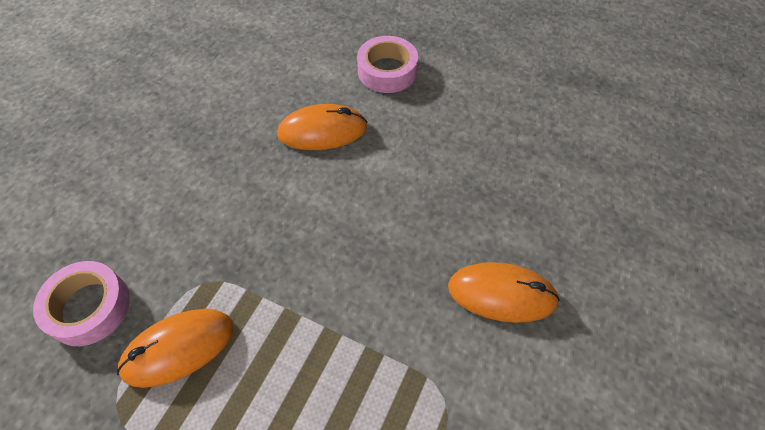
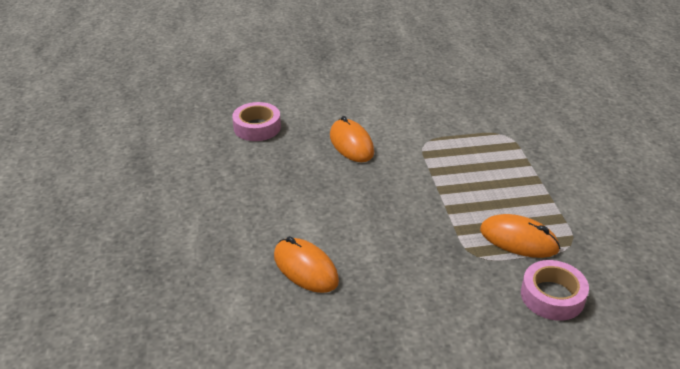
camera: 125 degrees left, 20 degrees down
pink tape [357,36,418,93] -> pink tape moved to [232,102,281,141]

